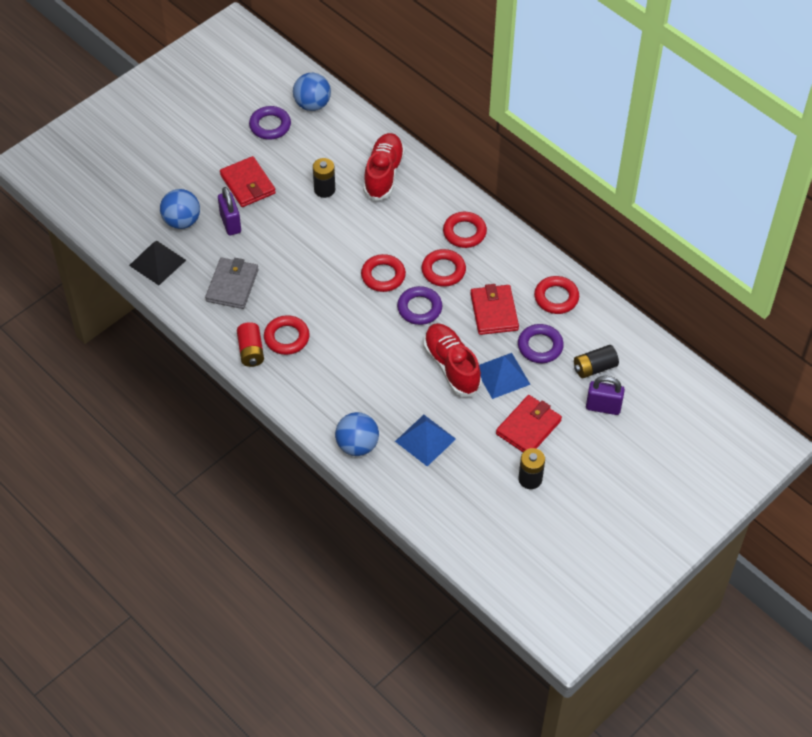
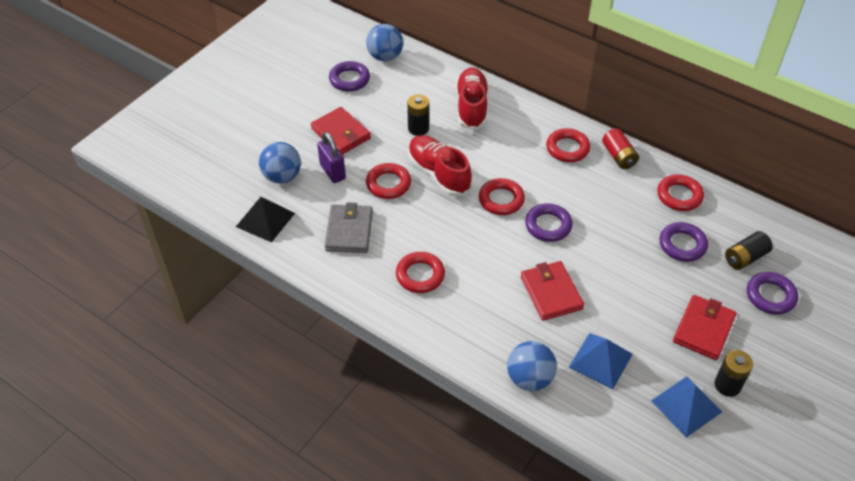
camera: 10 degrees left, 5 degrees down
red battery [237,322,264,367] -> red battery moved to [602,128,639,169]
red ring [422,249,466,287] -> red ring moved to [366,163,411,199]
red shoe [423,323,482,396] -> red shoe moved to [408,135,472,197]
red wallet [470,284,519,335] -> red wallet moved to [521,261,584,321]
blue pyramid [479,353,531,399] -> blue pyramid moved to [651,376,722,438]
purple padlock [586,376,625,415] -> purple ring [747,272,798,315]

